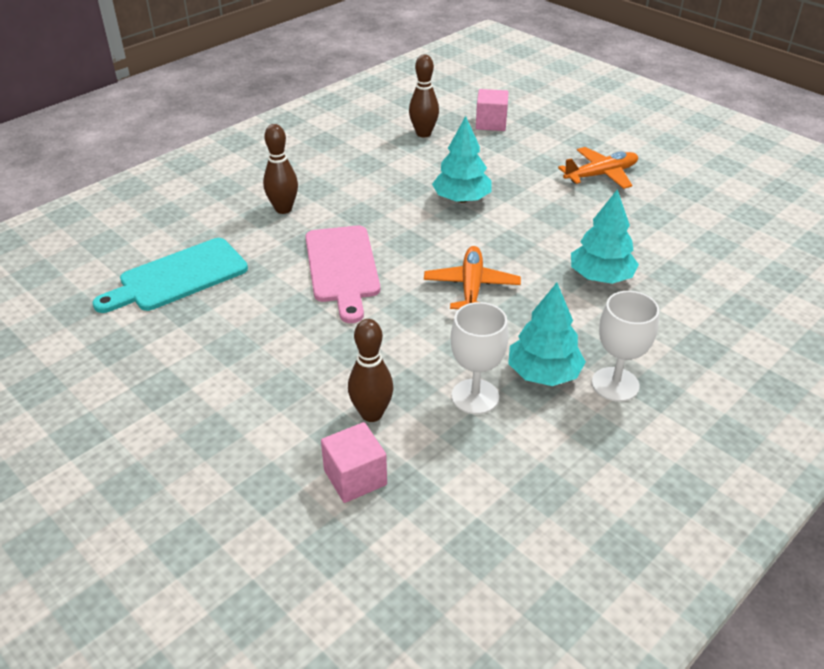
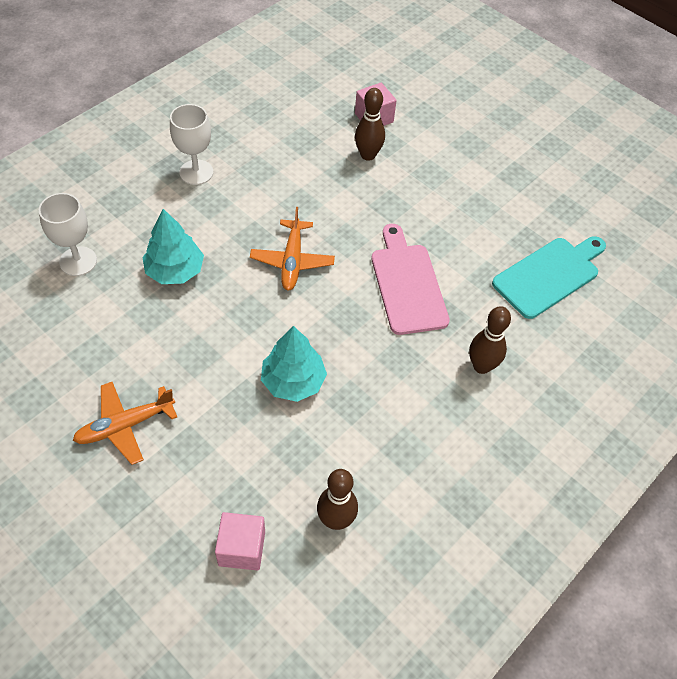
camera: 175 degrees right, 15 degrees up
white goblet [451,302,509,414] -> white goblet moved to [39,193,97,276]
turquoise tree [508,283,586,386] -> none

